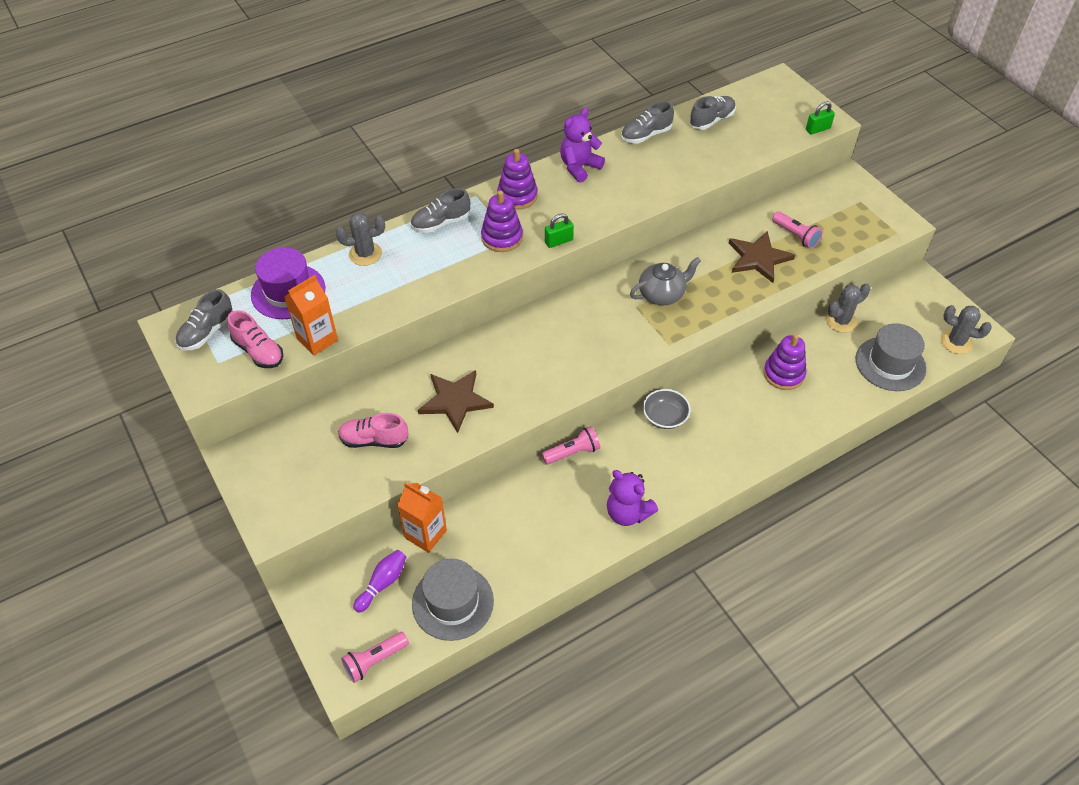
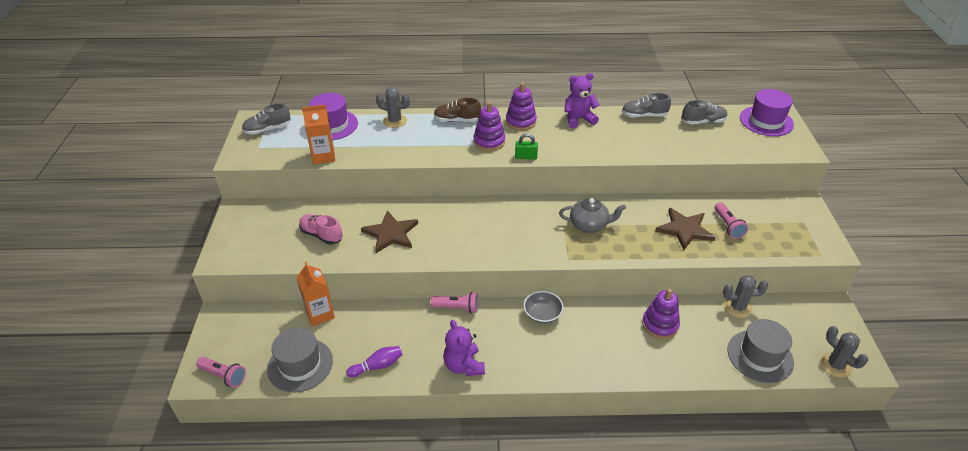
camera: 30 degrees right, 10 degrees down
pink shoe [227,310,283,368] -> none
pink flashlight [341,632,409,683] -> pink flashlight turned 150 degrees counterclockwise [196,357,246,388]
purple bowling pin [353,550,406,613] -> purple bowling pin moved to [346,346,403,378]
grey shoe [411,188,470,233] -> brown shoe [434,98,481,122]
green padlock [806,101,835,135] -> none
none -> purple hat [740,89,794,136]

